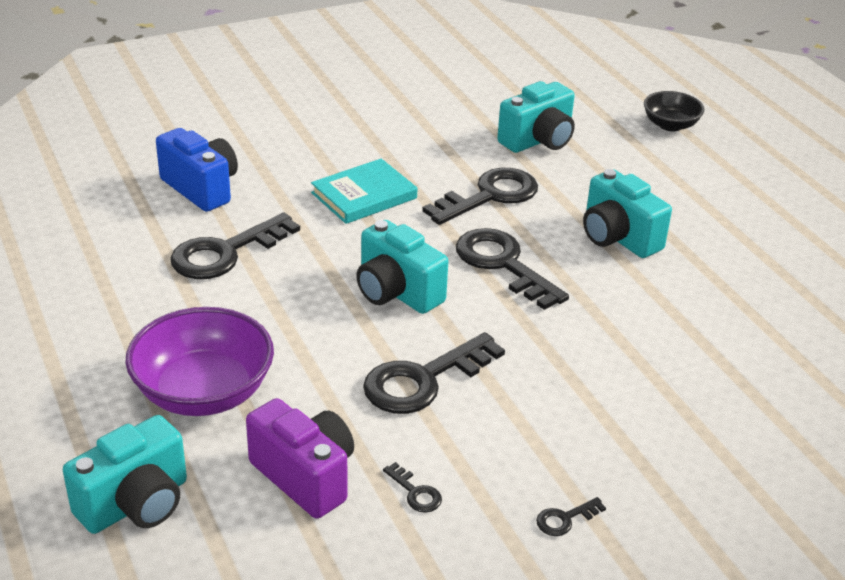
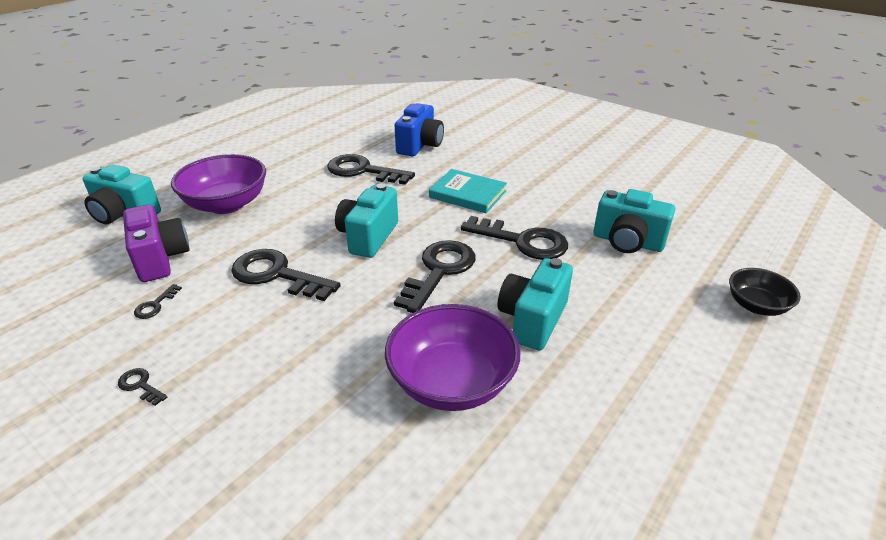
camera: 65 degrees right, 0 degrees up
purple camera [246,398,354,519] -> purple camera turned 45 degrees counterclockwise [123,205,190,282]
none -> purple bowl [385,304,520,411]

